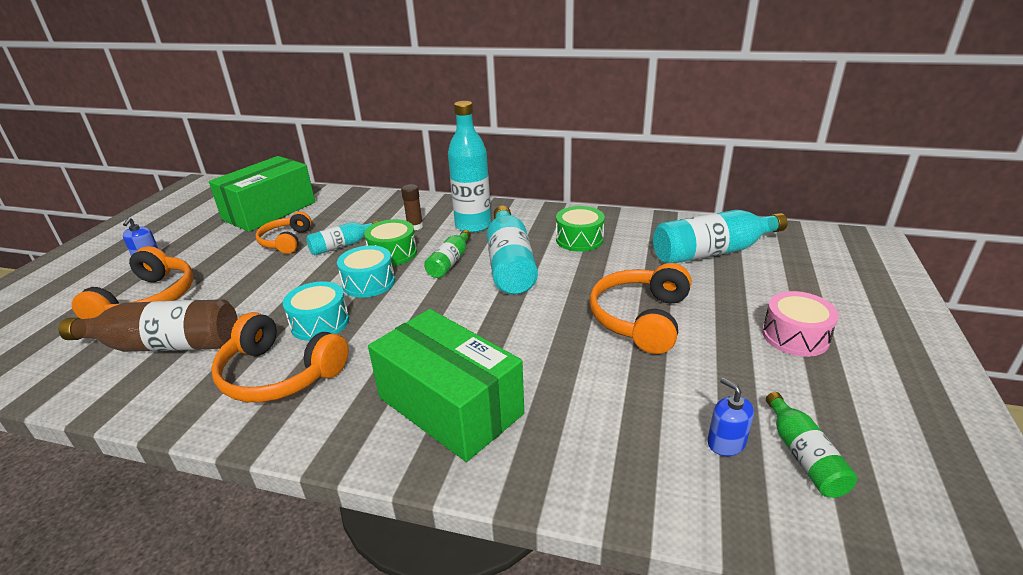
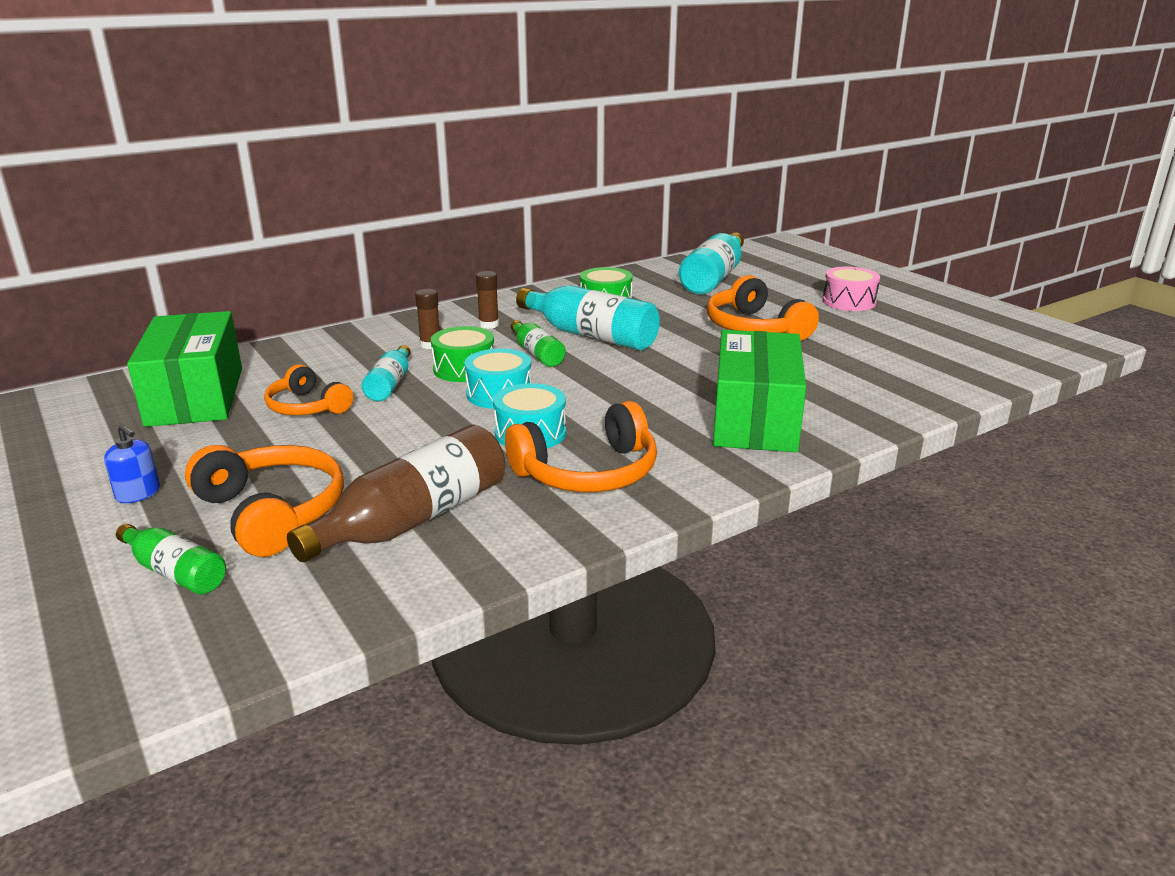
camera: 50 degrees left, 5 degrees down
green box [368,309,524,462] -> green box turned 75 degrees counterclockwise [713,330,806,452]
turquoise bottle [448,101,491,233] -> brown glue stick [476,271,499,329]
blue soap dispenser [707,378,754,456] -> none
green bottle [766,392,857,498] -> green bottle moved to [116,524,226,595]

